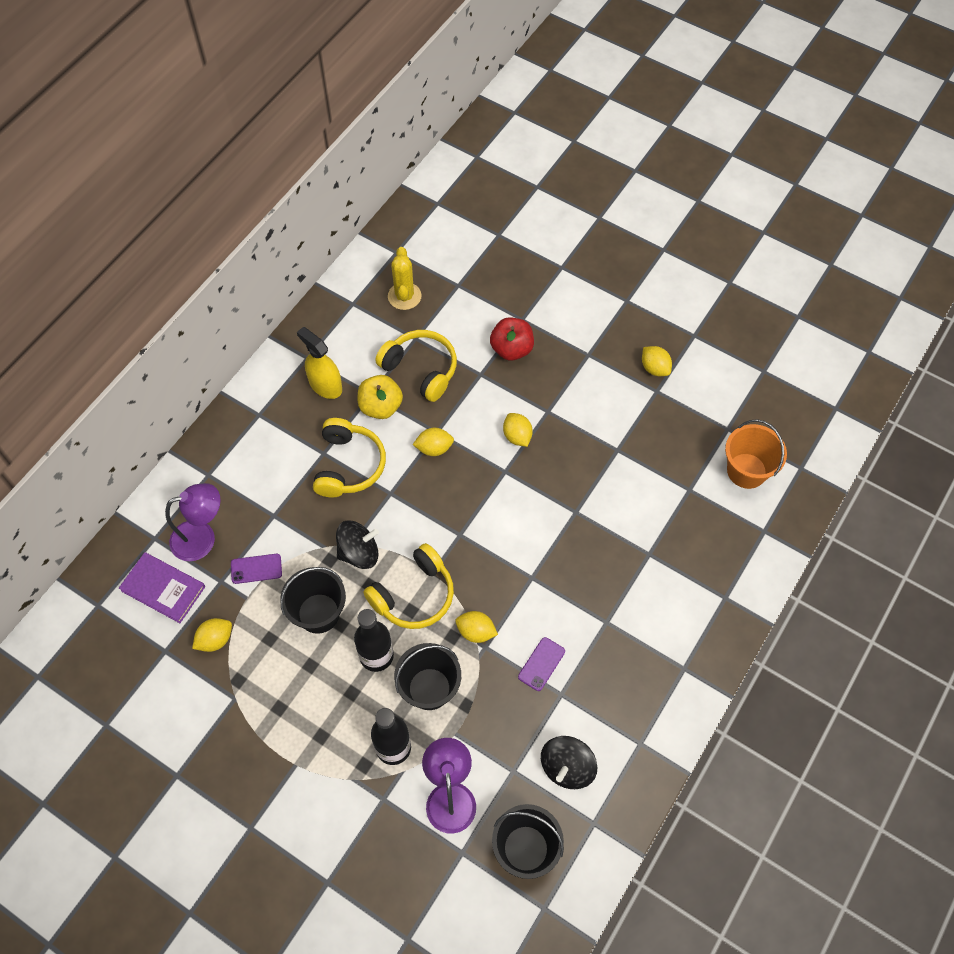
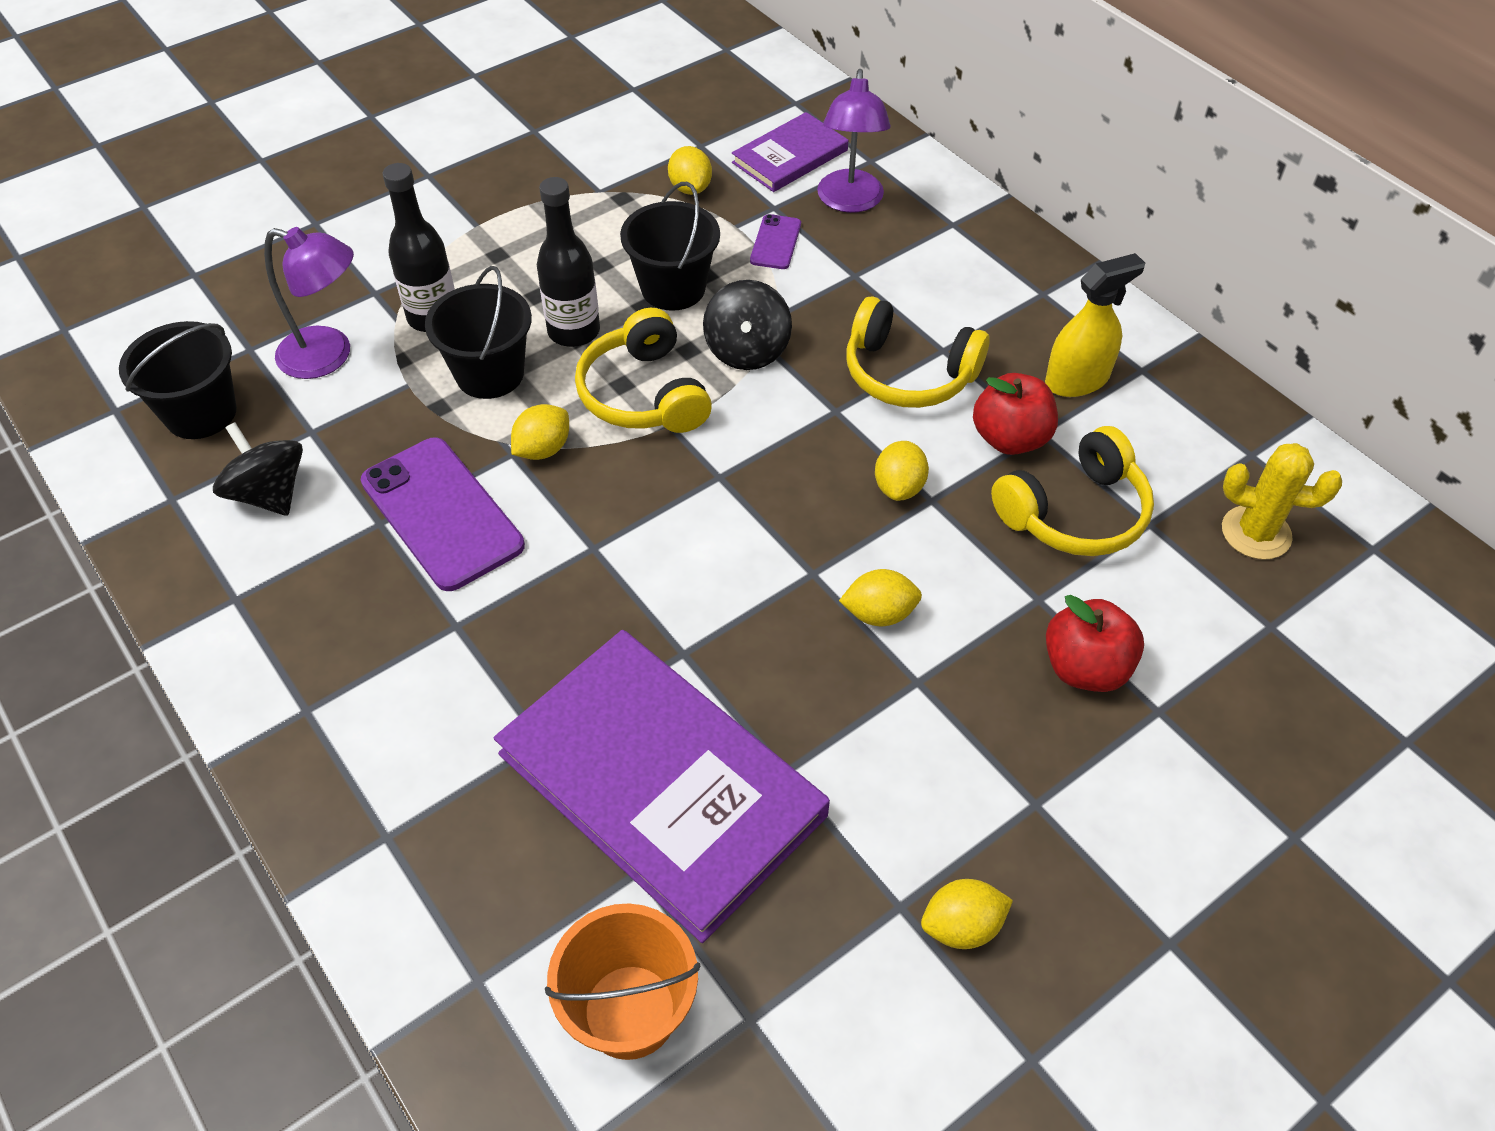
camera: 110 degrees right, 10 degrees down
yellow apple [358,375,403,419] -> red apple [973,373,1058,455]
purple phone [518,637,565,691] -> purple phone [361,437,525,591], size x2.04
none -> purple book [494,630,830,943]

